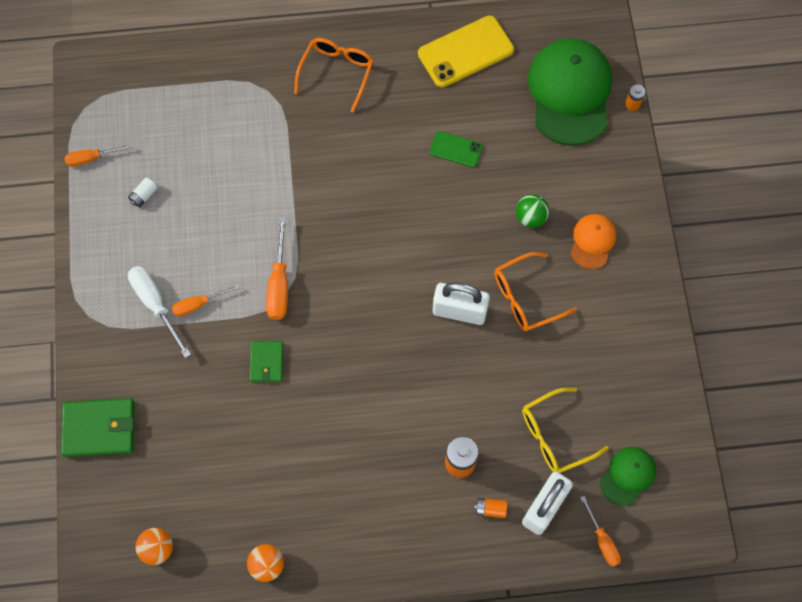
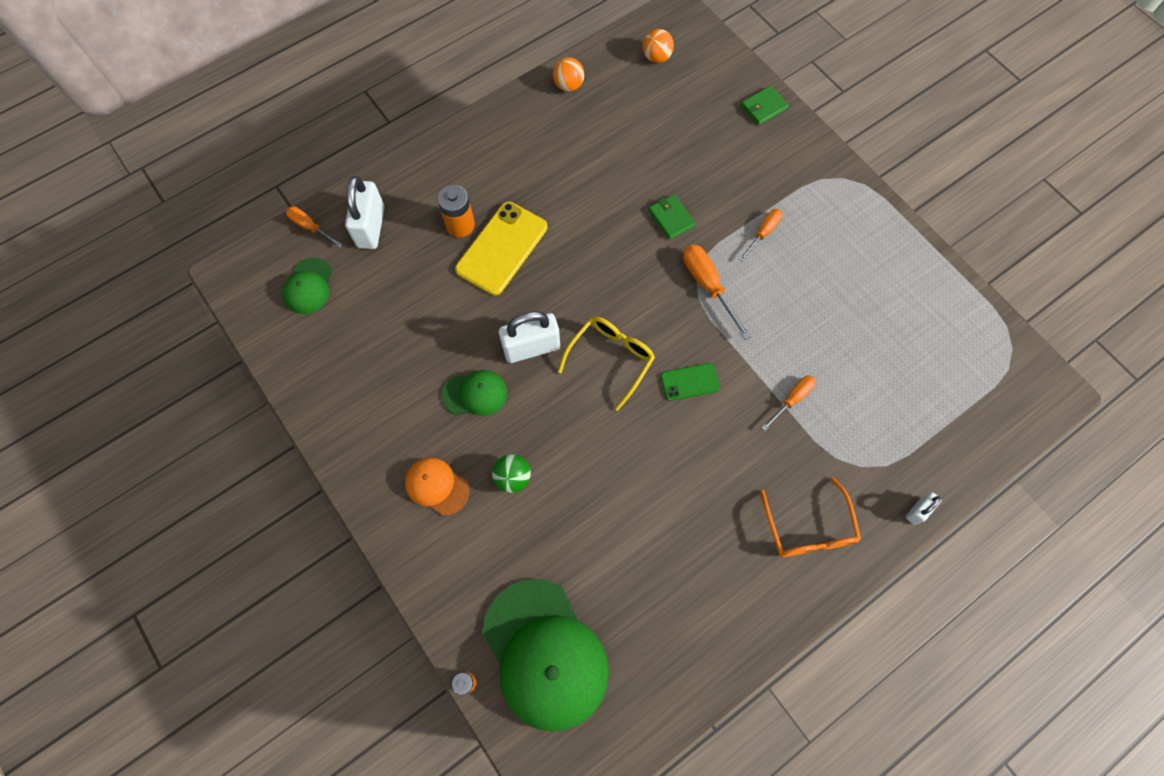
camera: 150 degrees right, 0 degrees up
green wallet [61,398,134,457] -> green wallet [741,86,789,125], size x0.60
orange screwdriver [65,144,132,167] -> orange screwdriver moved to [762,375,816,431]
white battery [128,178,158,207] -> none
white screwdriver [128,266,191,358] -> none
yellow phone [418,16,514,88] -> yellow phone moved to [455,202,547,295]
green phone [430,131,483,167] -> green phone moved to [661,363,720,401]
orange battery [474,498,507,518] -> none
orange glasses [495,252,577,332] -> green cap [442,370,507,416]
yellow glasses [522,388,609,473] -> yellow glasses moved to [558,316,655,411]
orange cap [571,214,616,269] -> orange cap turned 135 degrees clockwise [405,457,470,516]
none -> white padlock [906,492,942,525]

